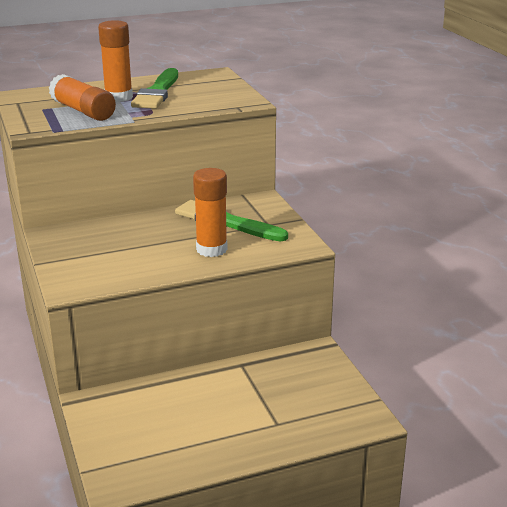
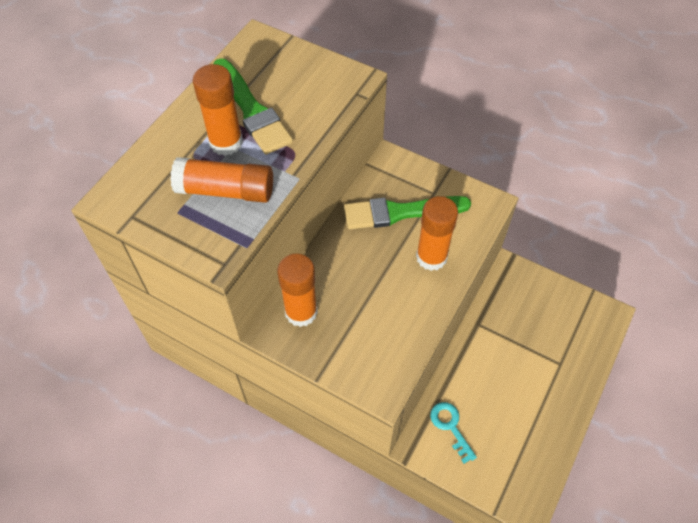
camera: 40 degrees left, 30 degrees up
none -> orange glue stick [277,254,318,327]
none -> turquoise key [430,402,477,464]

